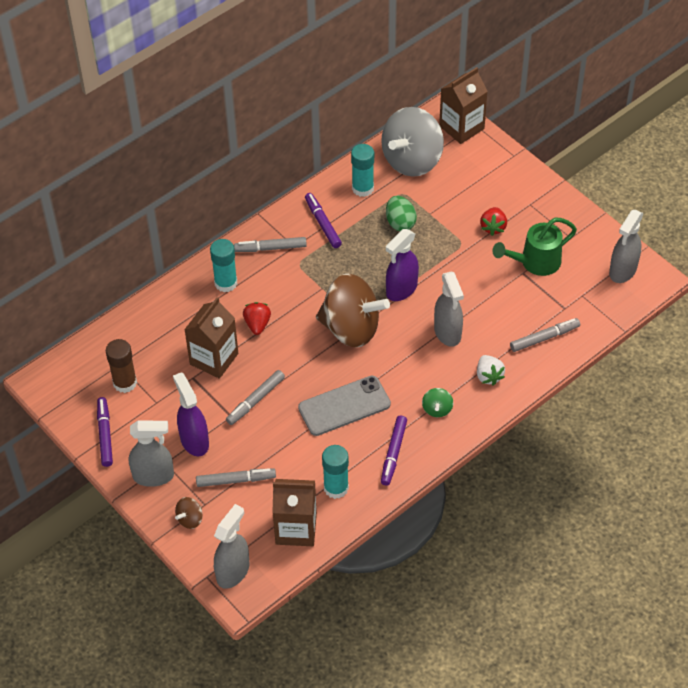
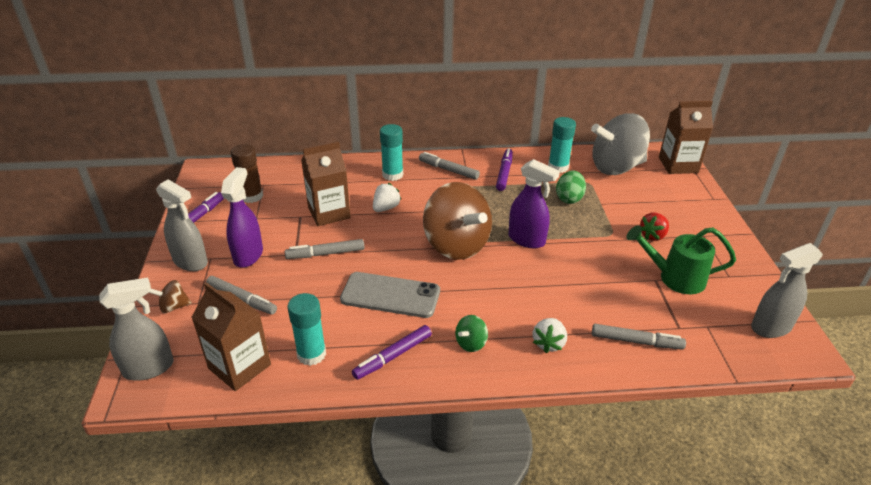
camera: 35 degrees right, 15 degrees down
red strawberry [243,302,271,335] -> white strawberry [373,183,401,212]
purple spray bottle [386,229,419,301] -> purple spray bottle turned 135 degrees counterclockwise [509,159,560,248]
grey spray bottle [434,271,464,347] -> none

